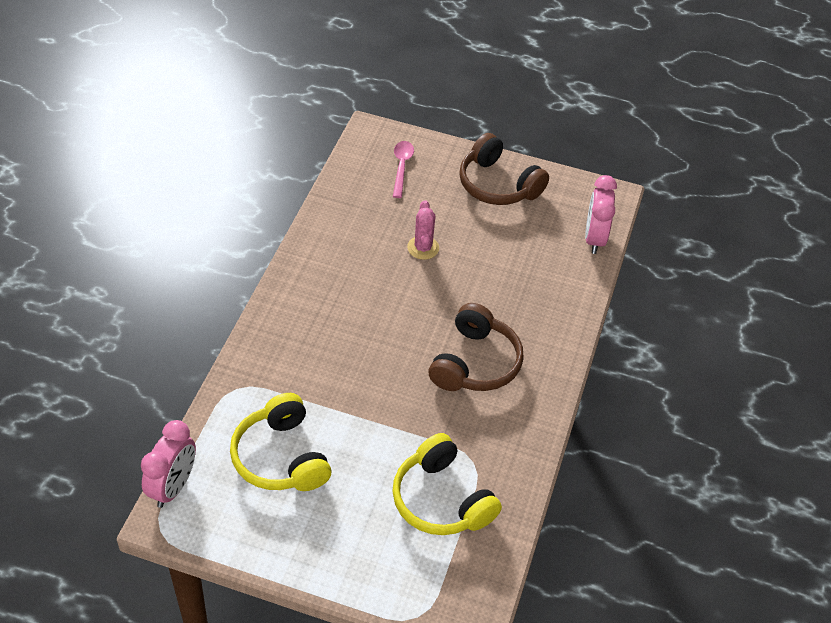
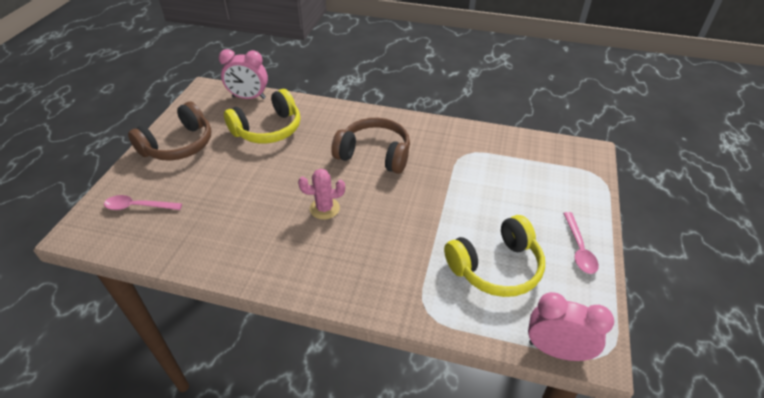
camera: 90 degrees left, 5 degrees down
yellow headphones [392,433,502,535] -> yellow headphones moved to [224,89,301,144]
pink cactus [407,200,439,260] -> pink cactus moved to [298,169,345,220]
none -> pink spoon [563,212,599,274]

